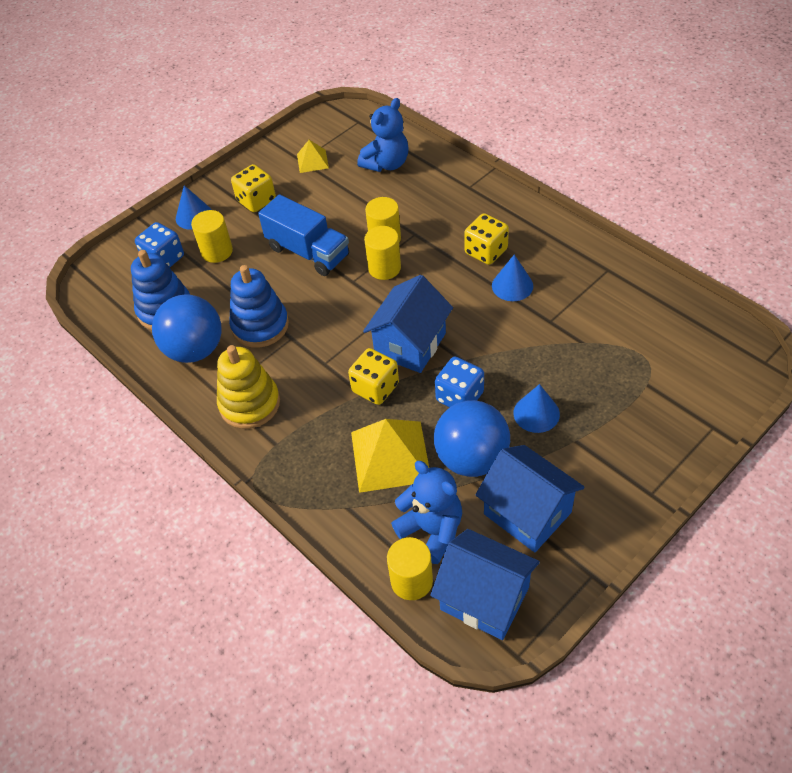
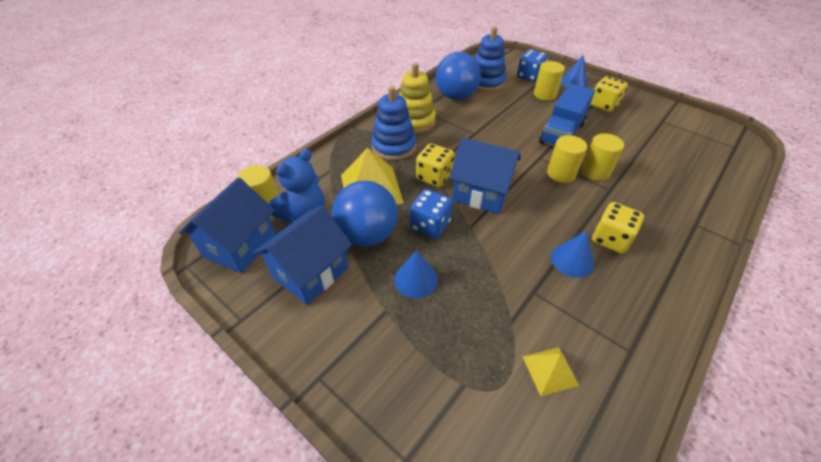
camera: 80 degrees right, 5 degrees down
blue stacking toy [229,265,289,348] -> blue stacking toy moved to [371,86,416,161]
yellow pyramid [297,140,329,173] -> yellow pyramid moved to [522,347,580,396]
blue teddy bear [357,98,409,172] -> none

